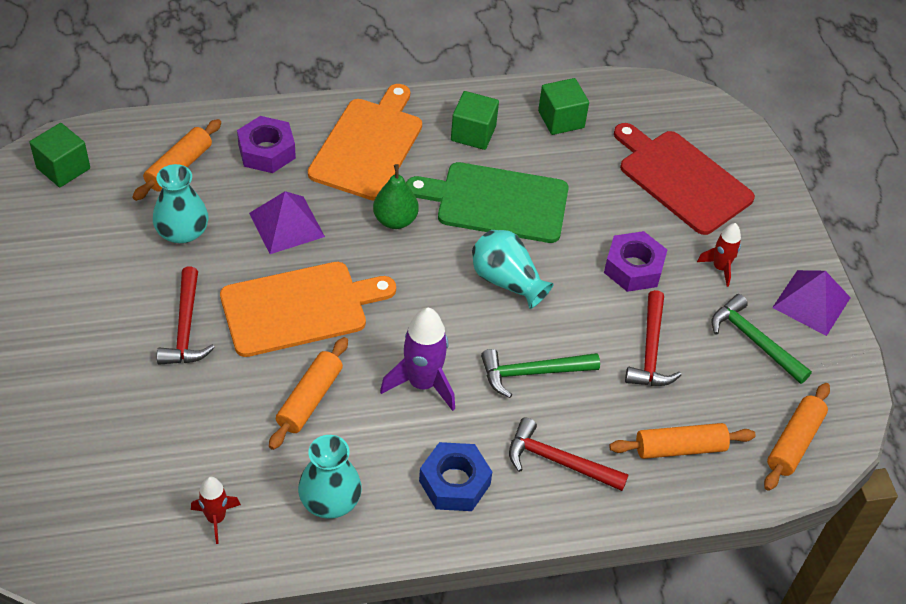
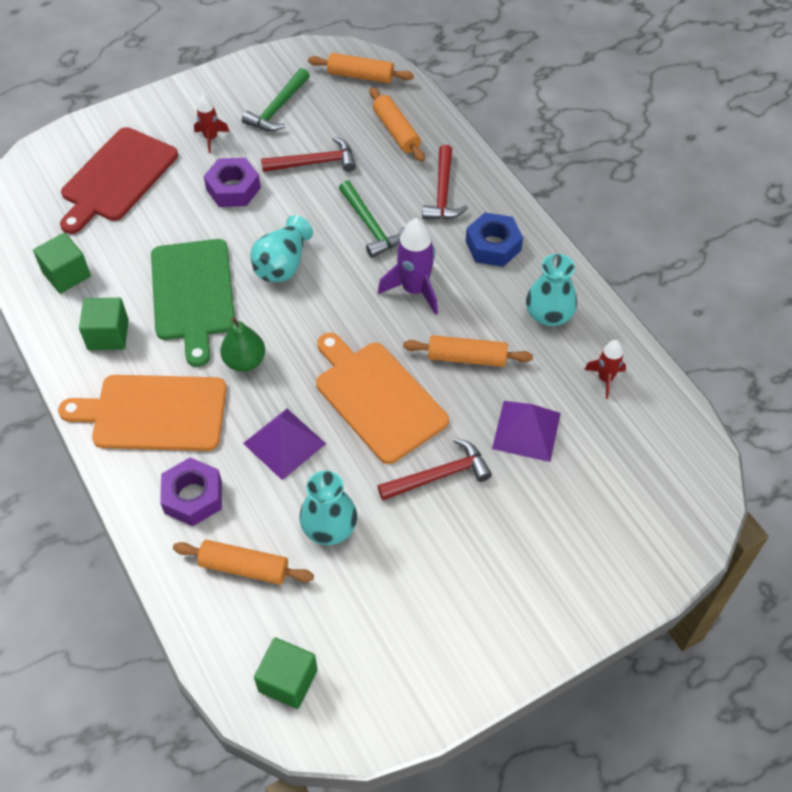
camera: 105 degrees left, 5 degrees up
purple pyramid [772,270,851,336] -> purple pyramid moved to [492,401,561,462]

